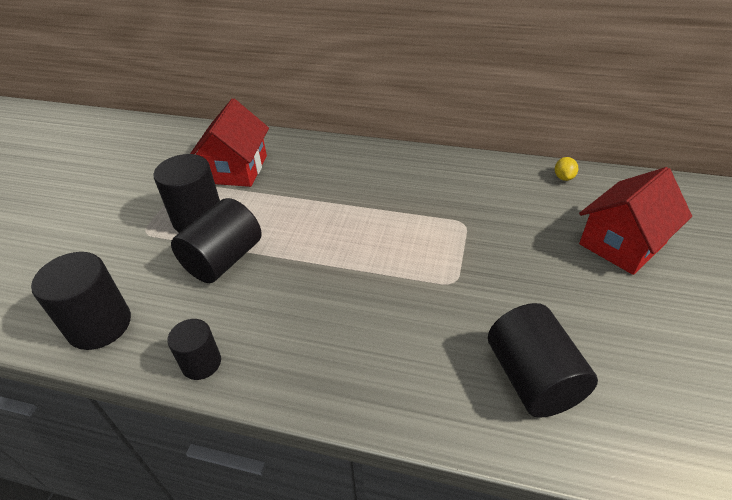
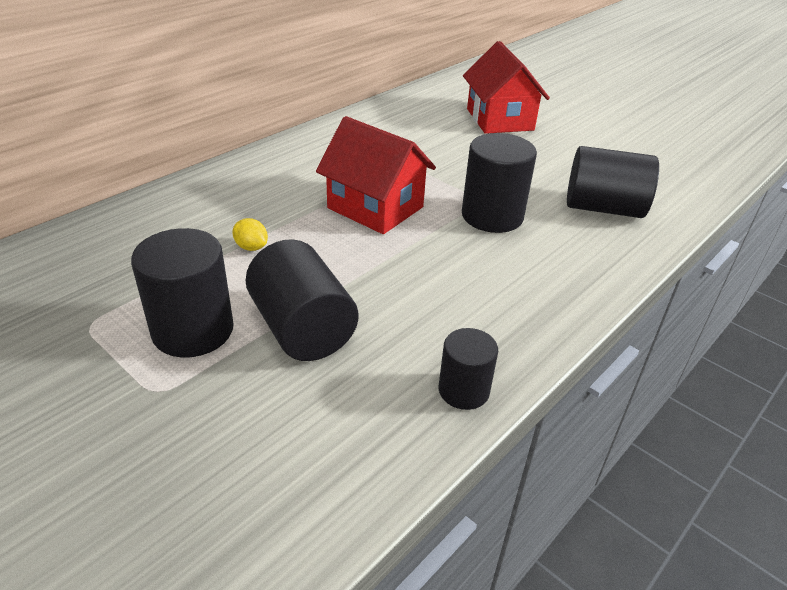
camera: 65 degrees left, 5 degrees down
black cylinder [31,252,131,350] -> black cylinder moved to [462,133,537,233]
red house [190,98,269,187] -> red house moved to [316,116,436,234]
yellow lemon [555,157,578,181] -> yellow lemon moved to [232,218,268,251]

